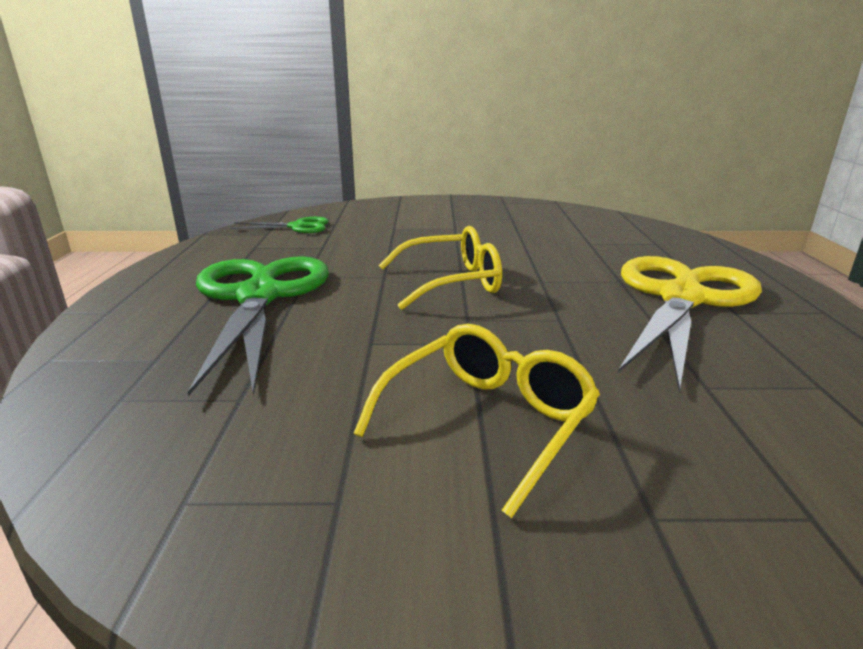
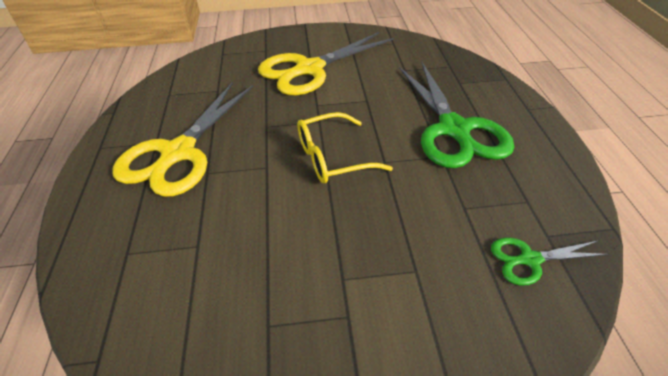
camera: 175 degrees right, 20 degrees up
yellow glasses [354,324,600,518] -> yellow scissors [258,32,394,95]

